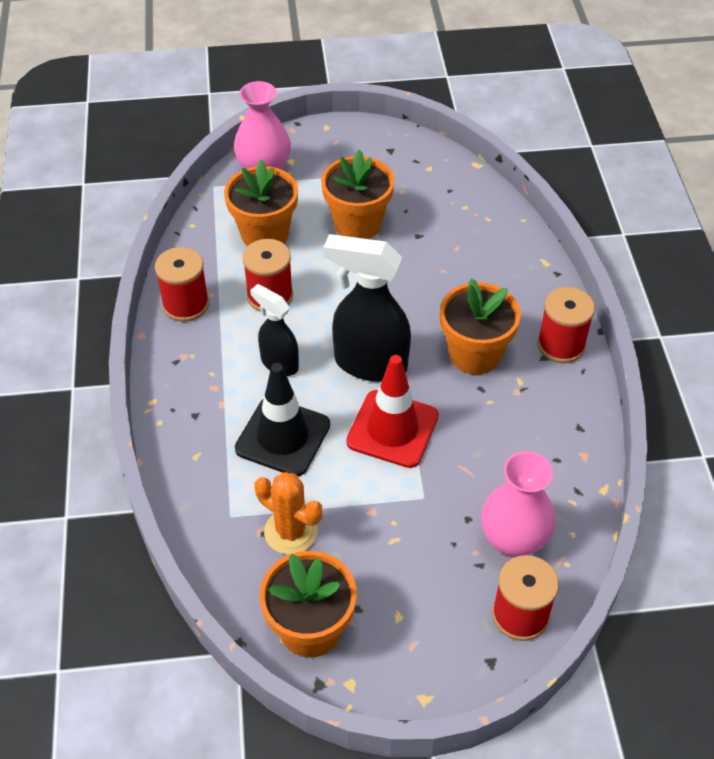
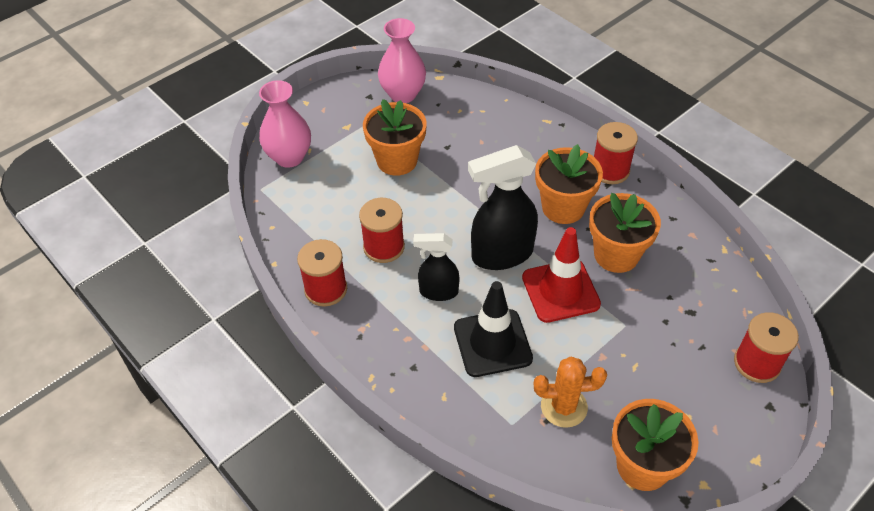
camera: 35 degrees left, 0 degrees up
orange flower pot [224,160,298,246] -> orange flower pot moved to [589,193,661,273]
pink vase [481,451,556,558] -> pink vase moved to [378,18,426,103]

